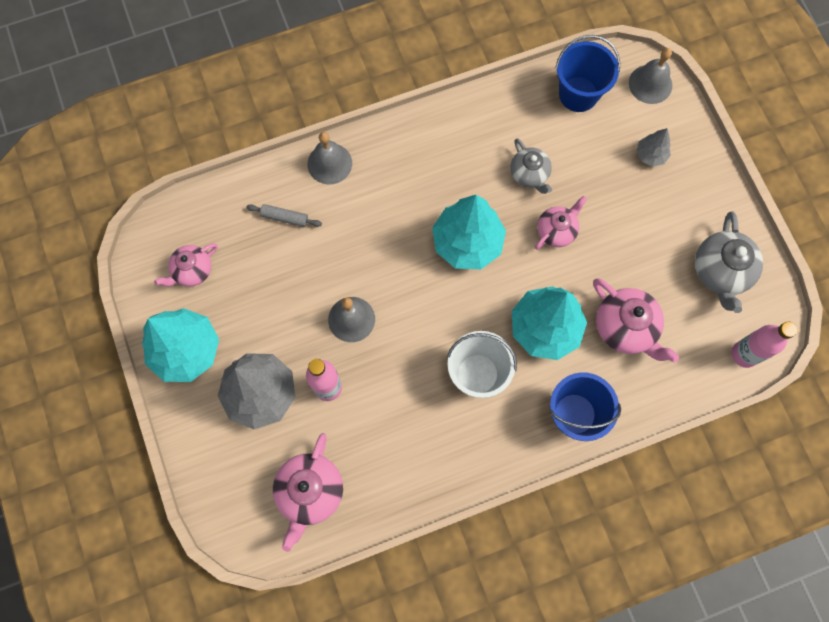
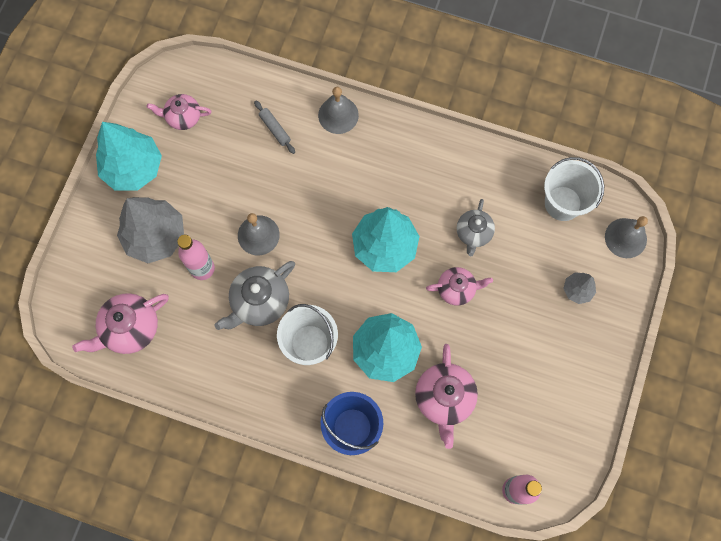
camera: 40 degrees right, 0 degrees up
blue bucket [555,35,620,112] -> white bucket [544,157,604,221]
grey teapot [695,211,763,313] -> grey teapot moved to [214,261,295,330]

